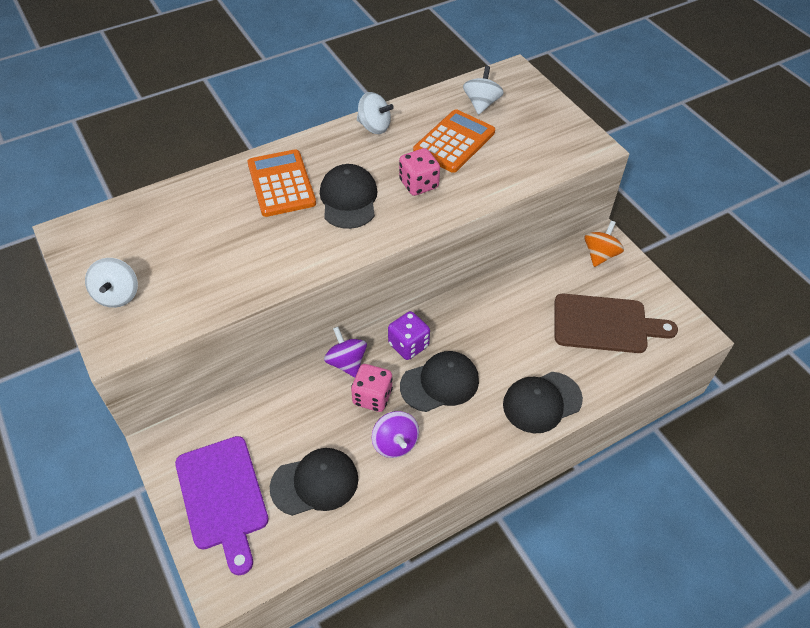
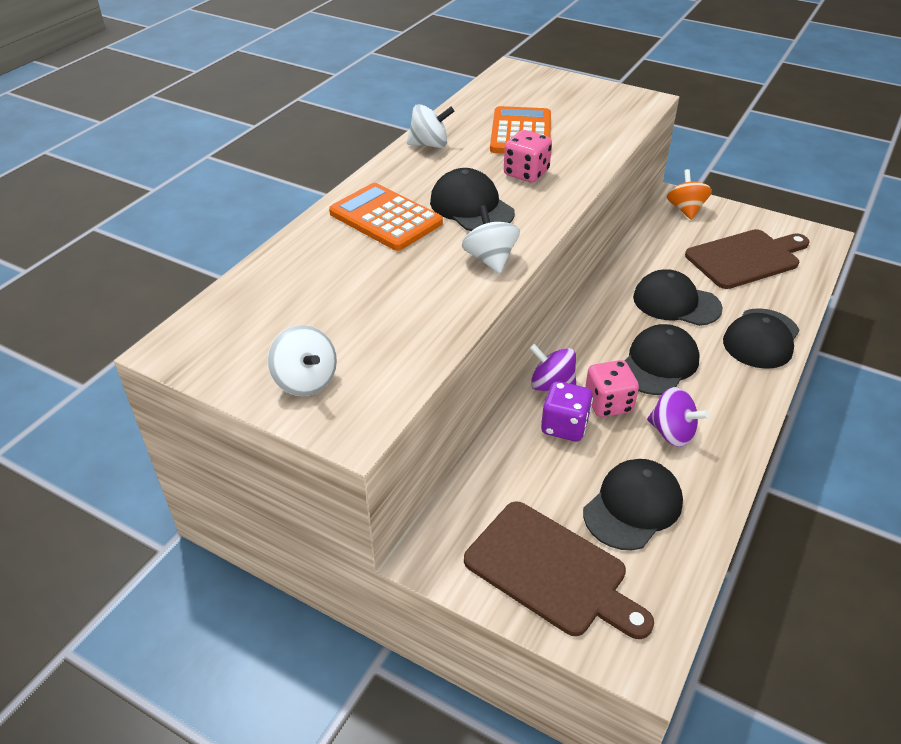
camera: 30 degrees left, 10 degrees down
purple cutting board [175,436,269,575] -> brown cutting board [464,502,654,639]
purple dice [388,311,430,360] -> purple dice moved to [541,381,593,442]
white spinning top [463,66,504,115] -> white spinning top moved to [462,205,520,274]
none -> black cap [633,269,723,326]

